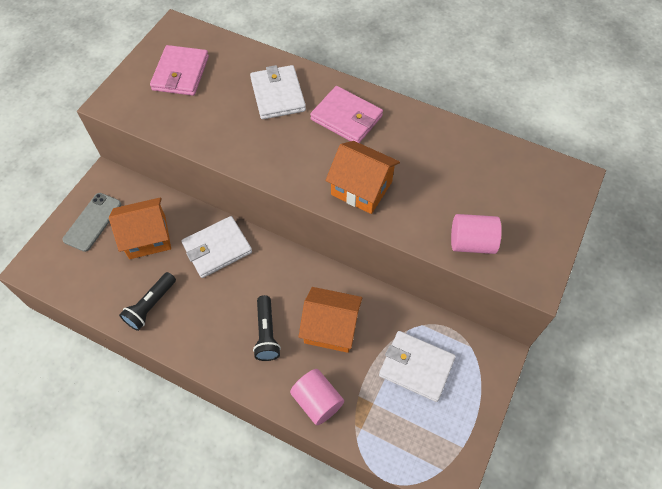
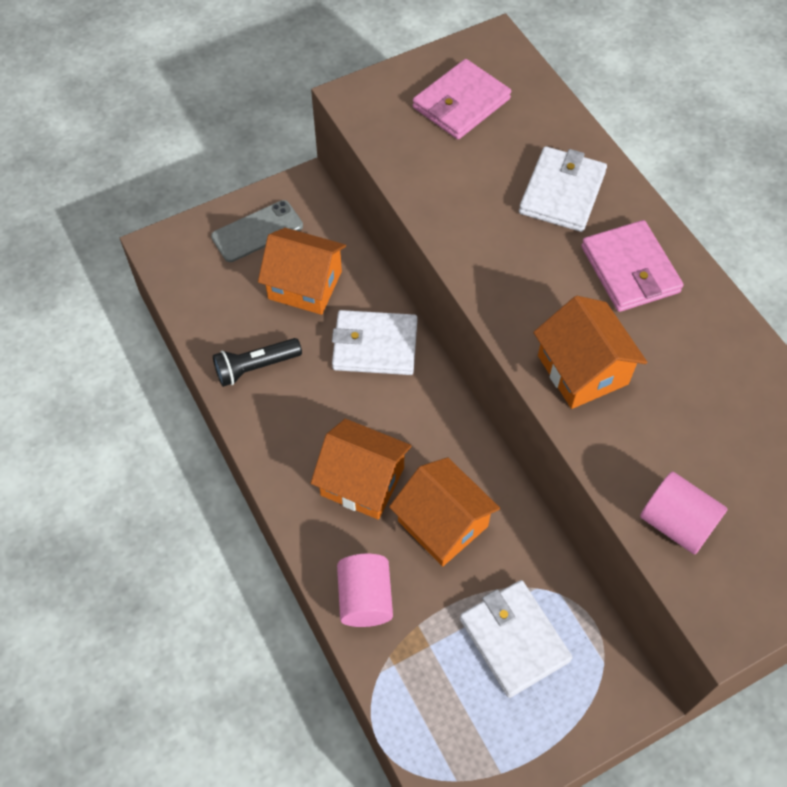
camera: 35 degrees right, 0 degrees up
black flashlight [253,295,281,361] -> orange house [311,419,412,520]

